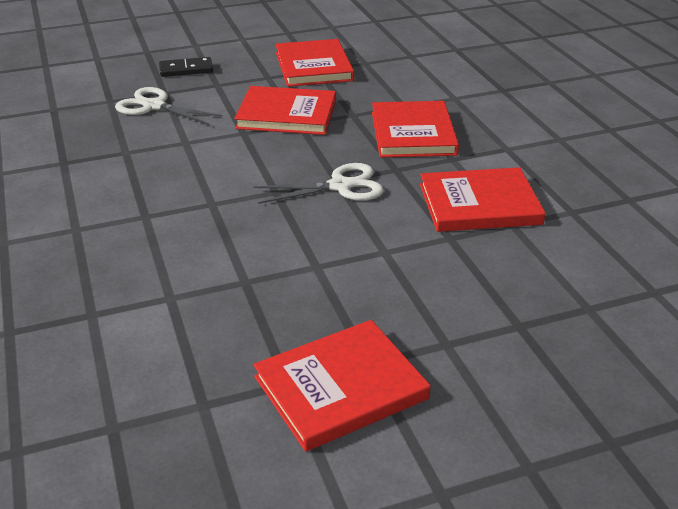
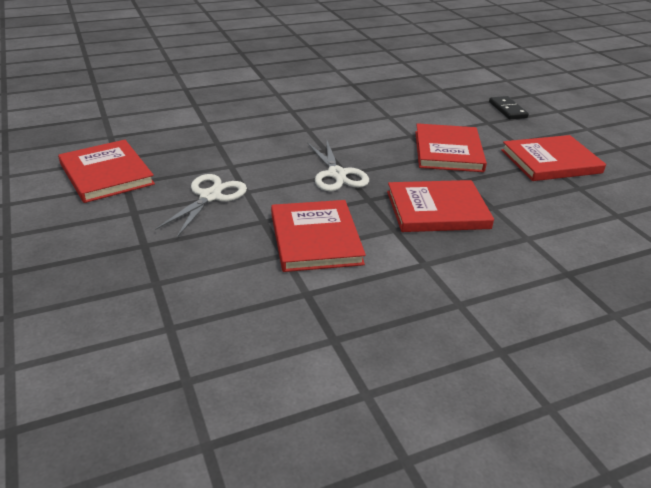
camera: 85 degrees right, 0 degrees up
white scissors [115,87,223,125] -> white scissors moved to [155,174,247,237]

